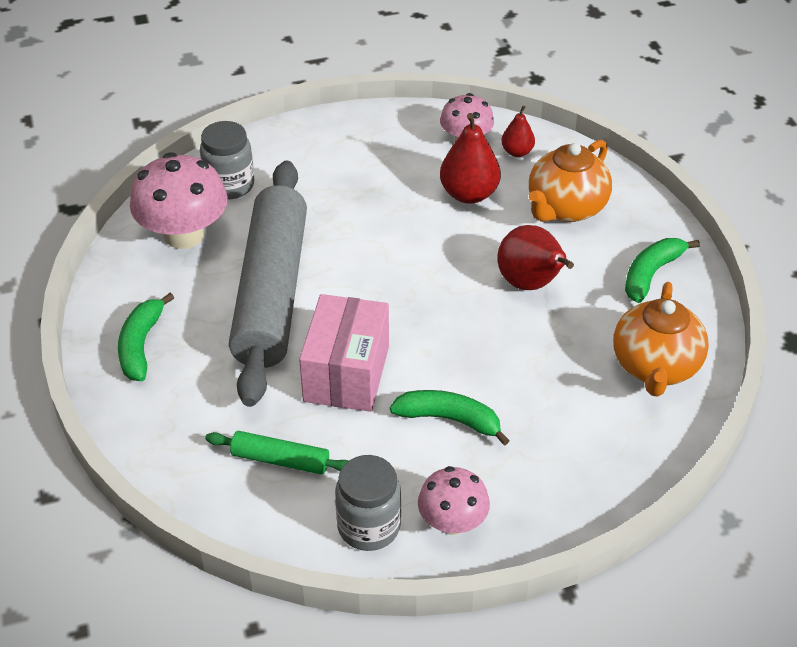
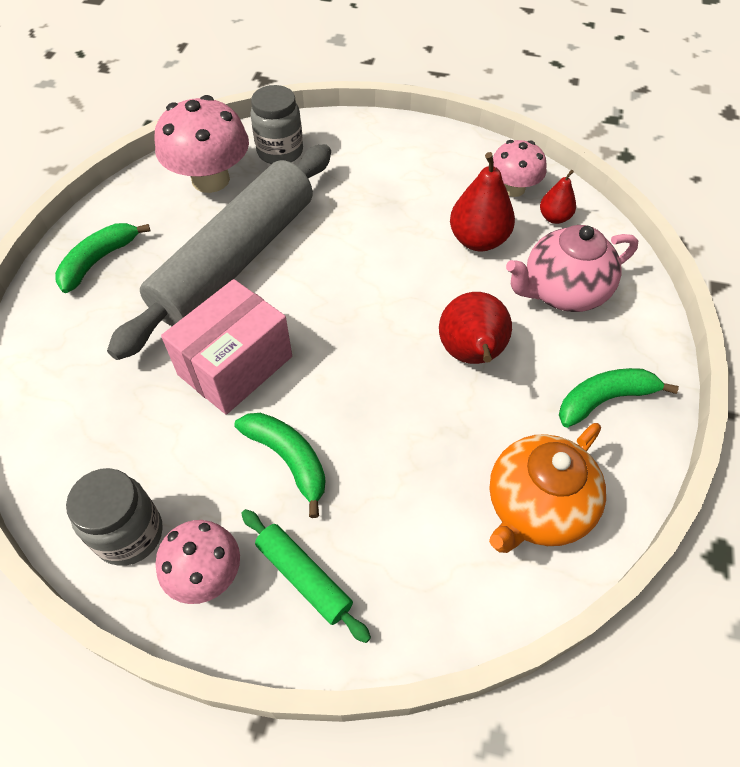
camera: 30 degrees right, 10 degrees up
green rolling pin [205,431,348,475] -> green rolling pin moved to [241,509,371,643]
orange teapot [529,140,612,222] -> pink teapot [506,225,638,312]

